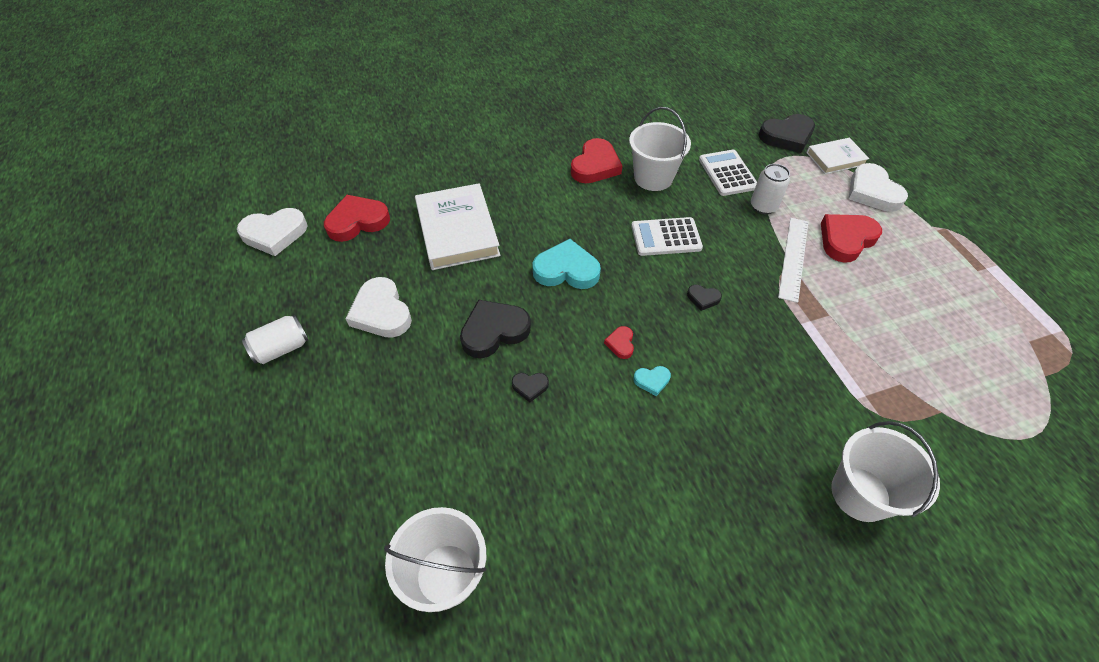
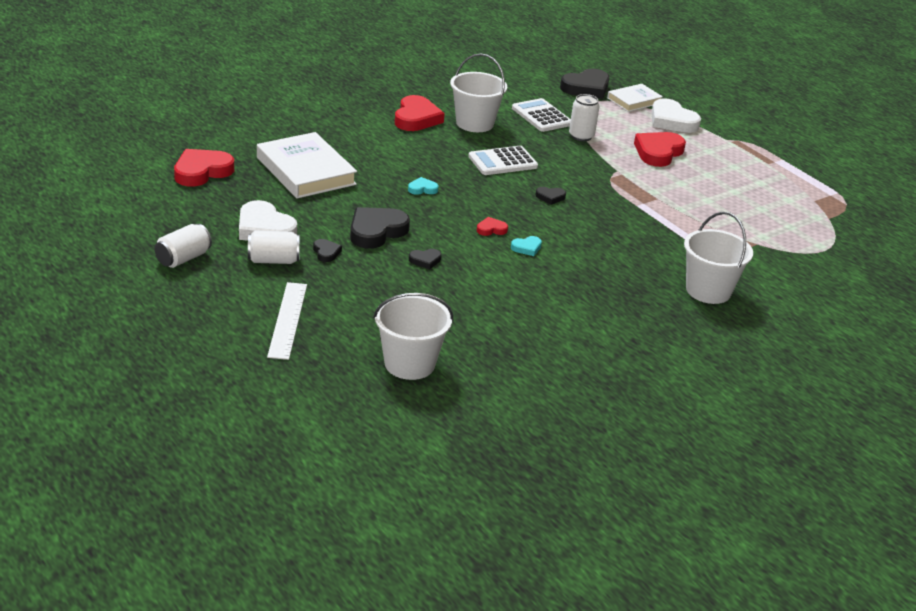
camera: 20 degrees left, 20 degrees down
white heart [237,208,308,256] -> none
turquoise heart [533,239,601,289] -> turquoise heart [408,177,439,195], size x0.48
red heart [604,326,634,359] -> red heart turned 90 degrees clockwise [477,217,508,236]
white ruler [778,218,808,303] -> white ruler moved to [267,282,307,360]
none -> white can [248,231,300,264]
none -> black heart [313,239,342,262]

